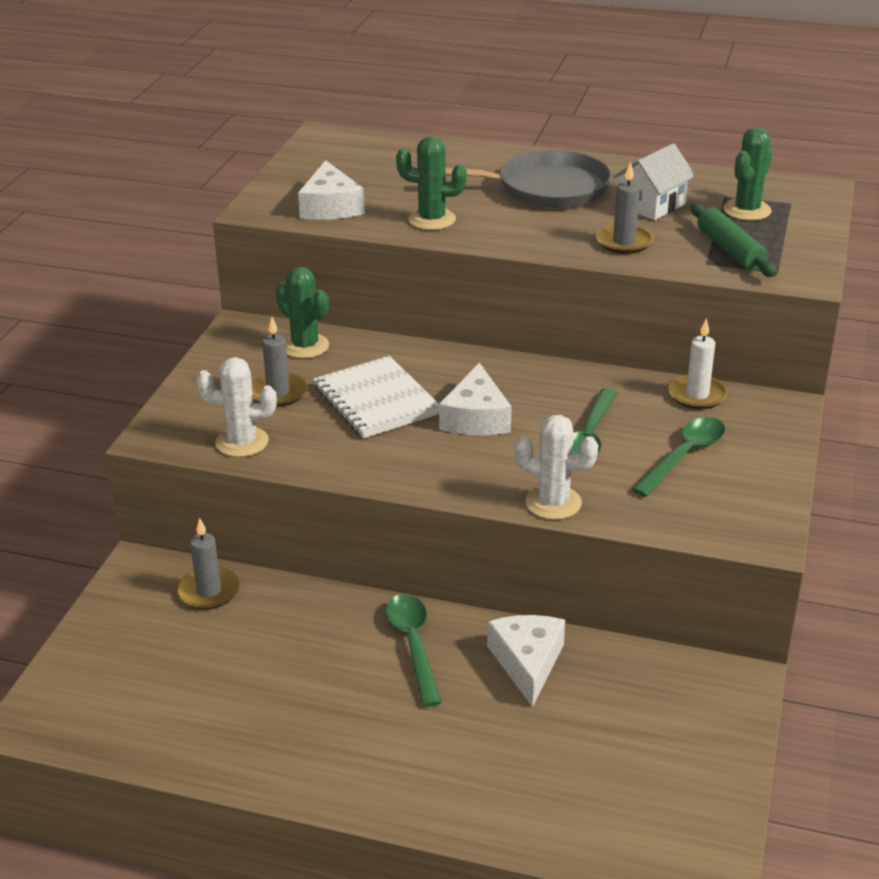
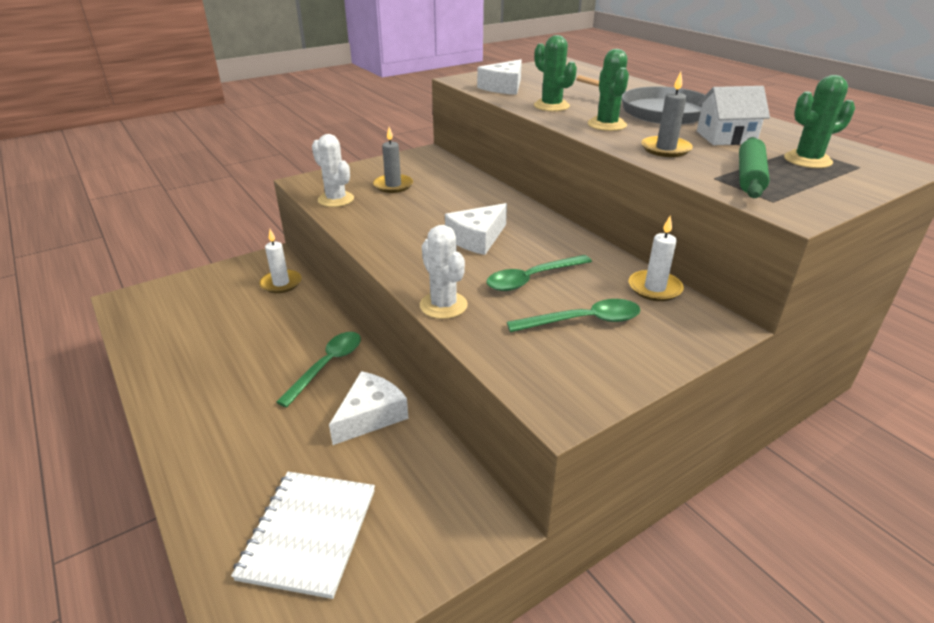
camera: 40 degrees right, 0 degrees up
grey candle [177,518,240,610] -> white candle [259,229,302,293]
green cactus [275,267,329,359] -> green cactus moved to [588,49,629,131]
white notebook [313,356,439,439] -> white notebook moved to [231,472,375,599]

